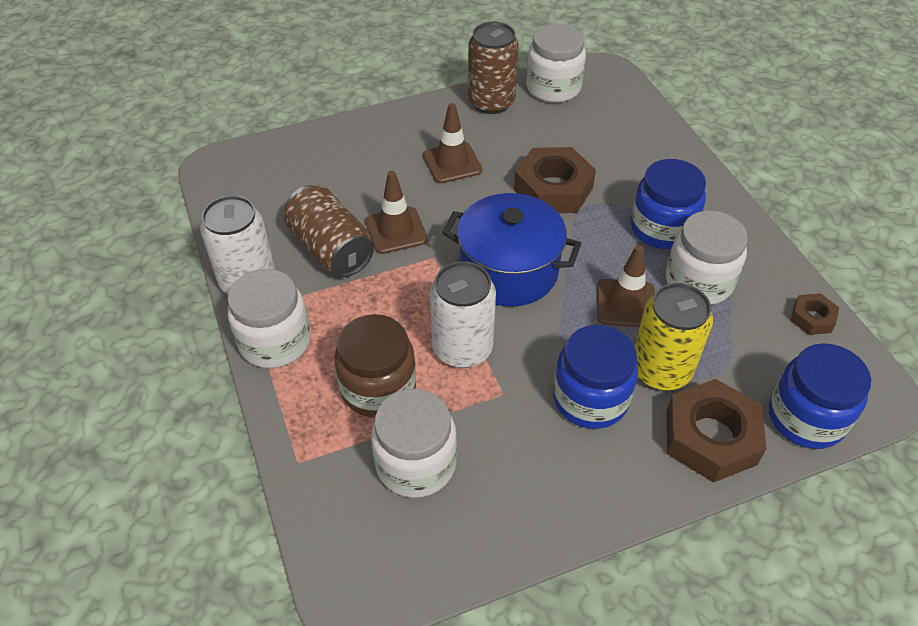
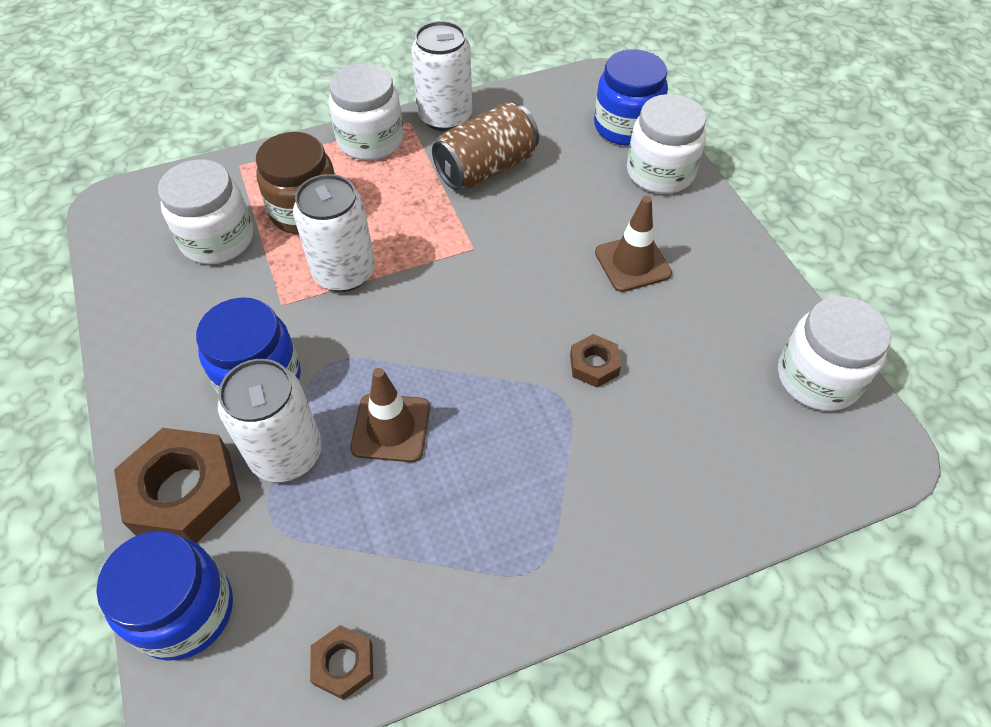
camera: 90 degrees right, 5 degrees up
brown traffic cone [365,171,428,254] -> none
blue pot [443,193,581,307] -> none
brown can [468,22,519,114] -> none
brown nut [514,147,596,213] -> brown nut [570,334,621,388], size x0.51
blue jar [631,159,706,249] -> blue jar moved to [594,49,668,146]
yellow can [634,283,713,390] -> white can [218,359,322,482]
white jar [666,210,748,305] -> white jar moved to [627,94,706,194]

